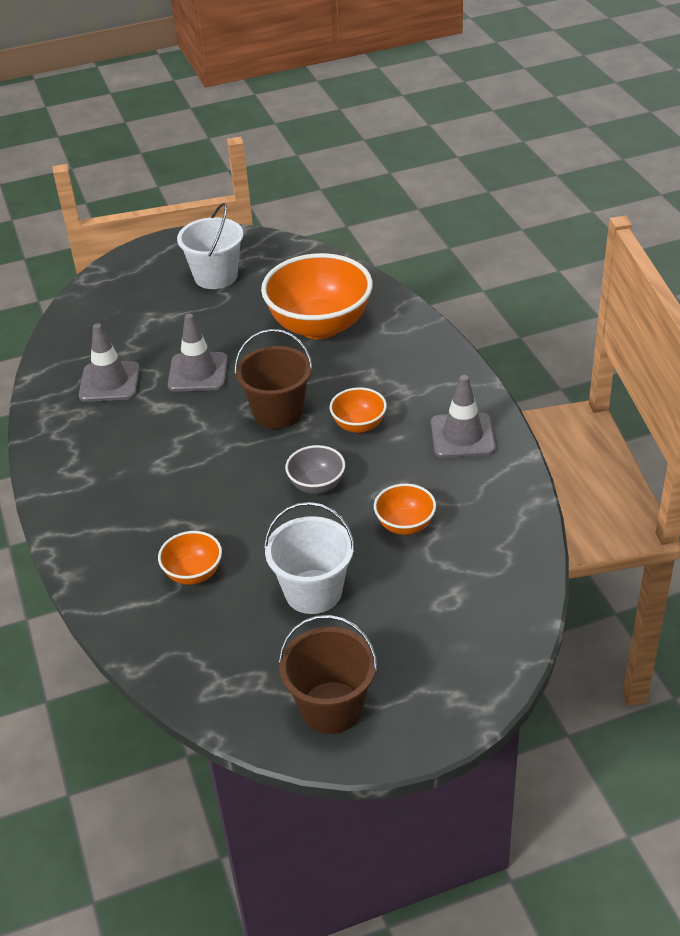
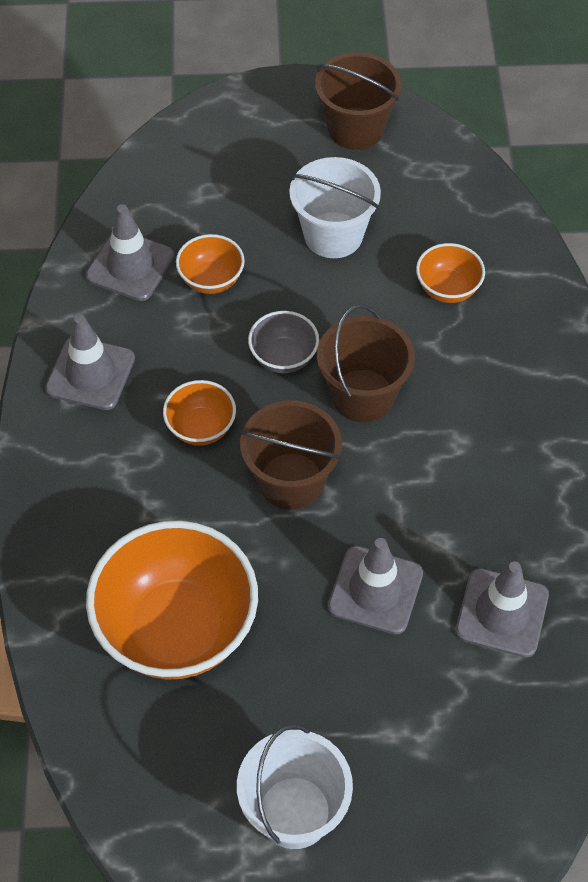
camera: 165 degrees left, 15 degrees up
none -> grey traffic cone [86,204,175,301]
none -> brown bucket [317,304,415,422]

